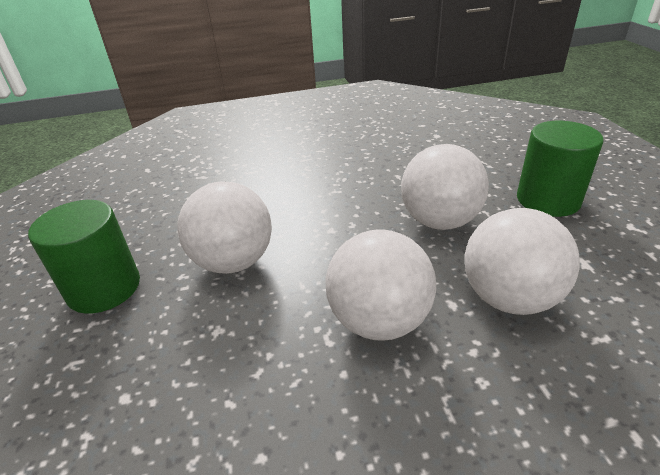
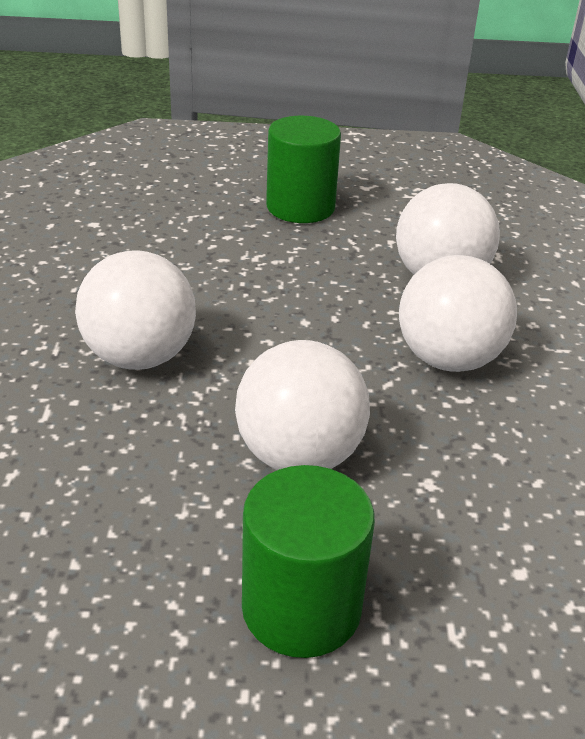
camera: 80 degrees left, 0 degrees up
white ball [401,144,489,230] -> white ball moved to [75,250,196,370]

